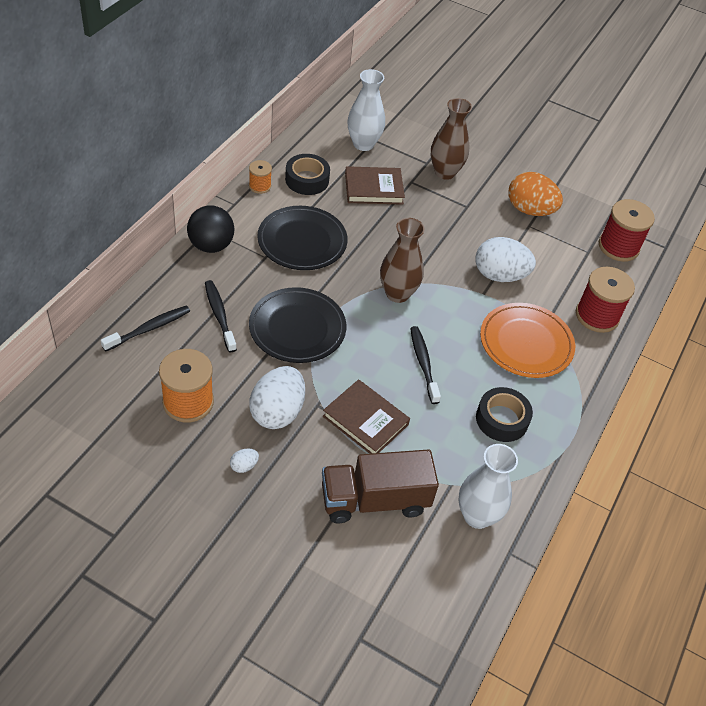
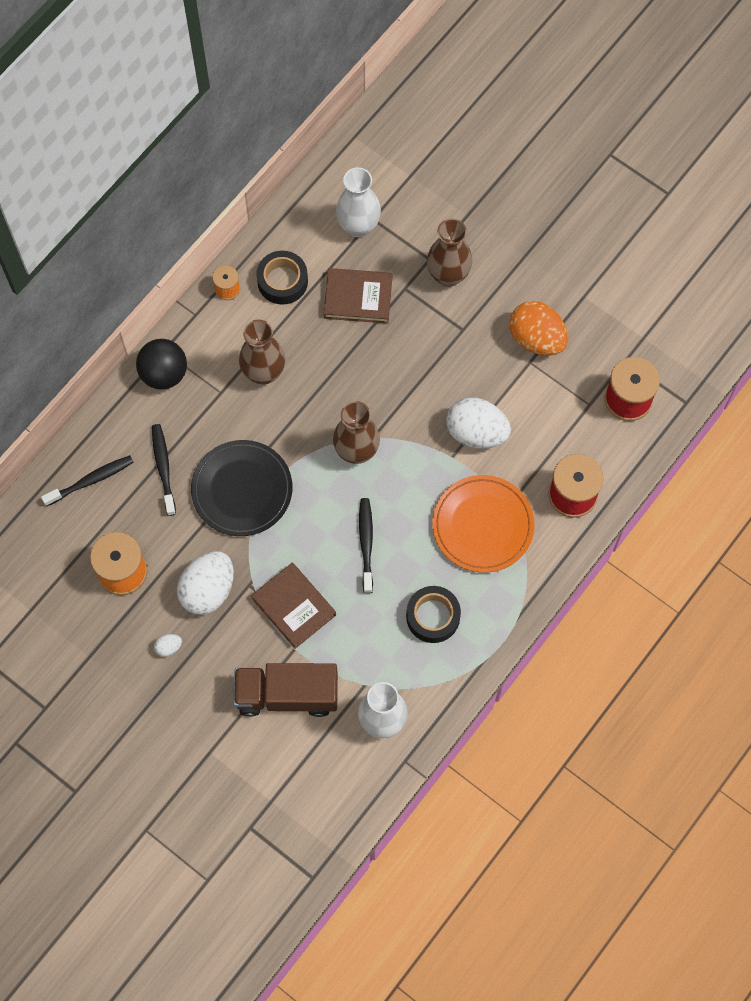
camera: 15 degrees right, 20 degrees up
black plate [257,206,348,270] -> brown vase [239,320,285,385]

